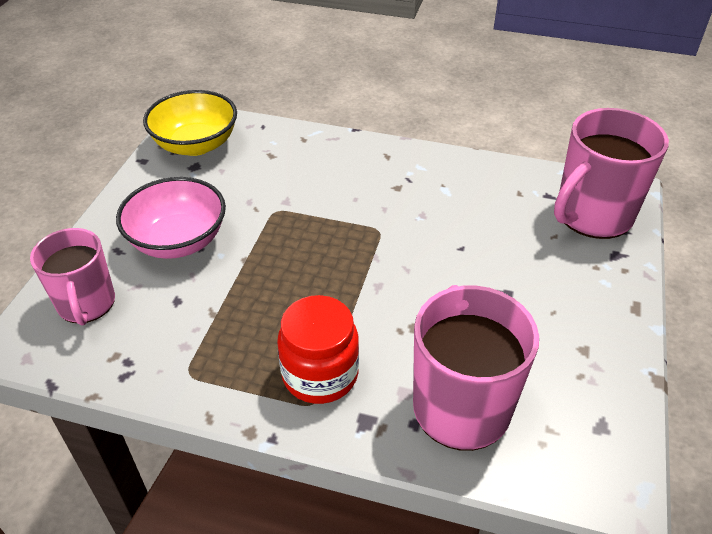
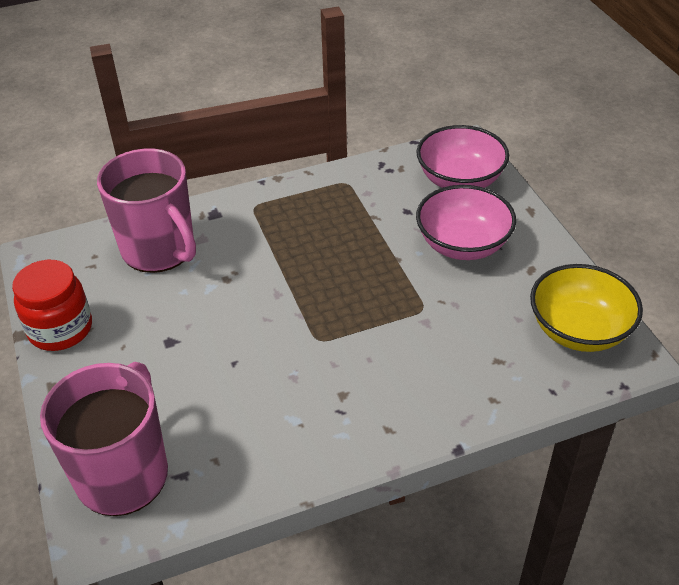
camera: 145 degrees right, 0 degrees up
pink mug [30,228,115,326] -> pink bowl [417,125,509,188]
red jar [277,295,359,404] -> red jar moved to [12,260,92,351]

